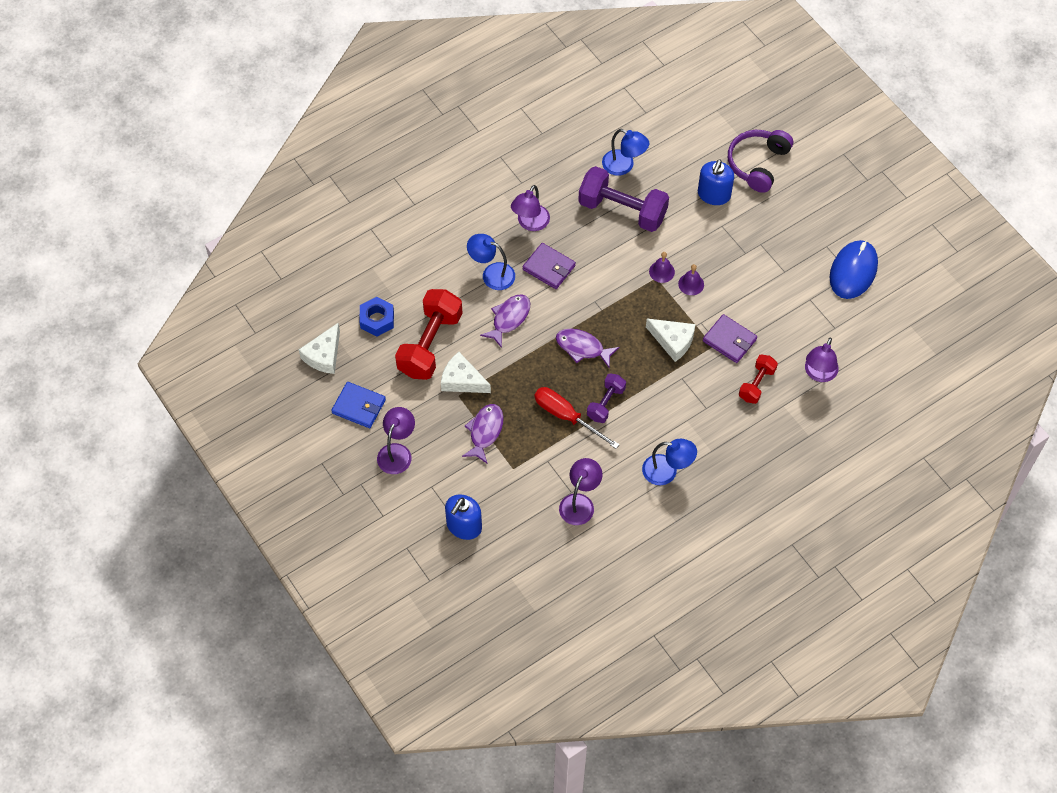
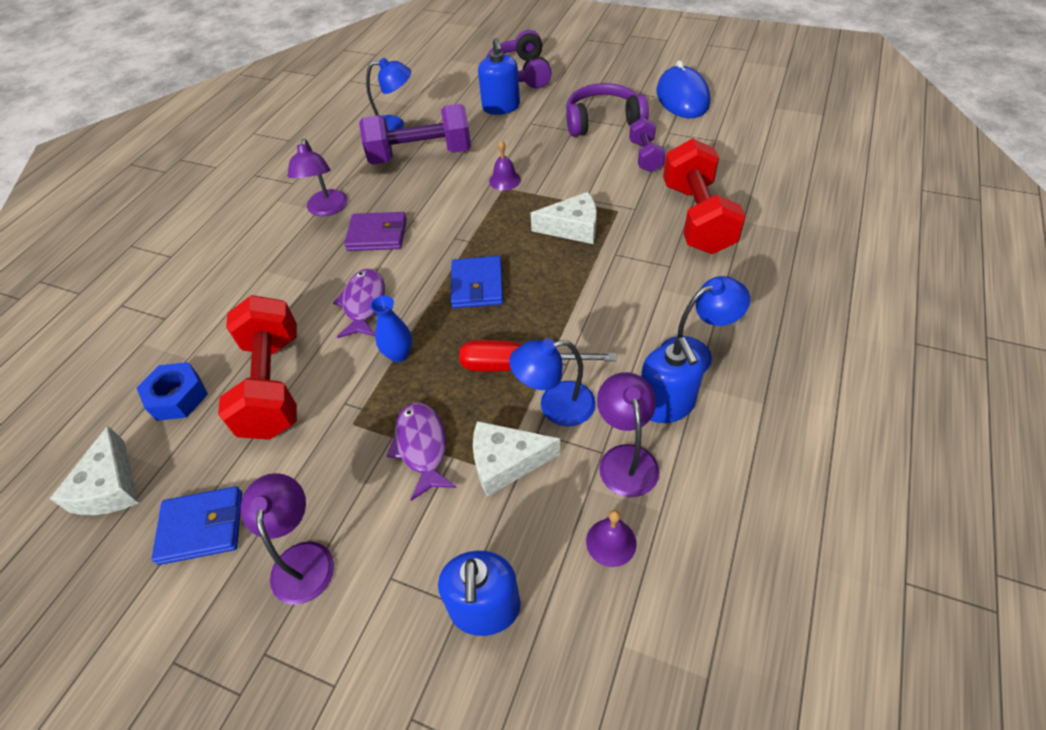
camera: 30 degrees left, 10 degrees down
white cheese [441,352,491,393] -> white cheese moved to [473,421,561,497]
blue lamp [467,234,515,290] -> blue lamp moved to [509,339,596,427]
purple fish [556,329,620,367] -> blue wallet [451,256,503,308]
purple dumbbell [587,373,626,423] -> purple dumbbell moved to [629,117,666,172]
purple bell [678,264,704,295] -> purple bell moved to [586,510,637,567]
purple wallet [703,314,757,363] -> none
red dumbbell [739,354,778,404] -> red dumbbell [663,138,746,254], size x1.84
purple lamp [805,338,839,382] -> none
none -> blue vase [370,296,412,362]
none -> purple headphones [566,83,649,137]
none -> blue soap dispenser [641,337,705,423]

